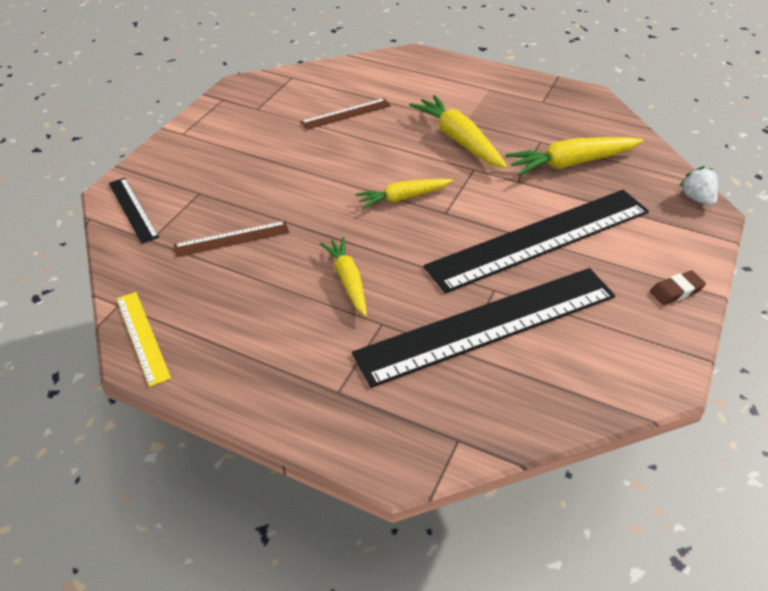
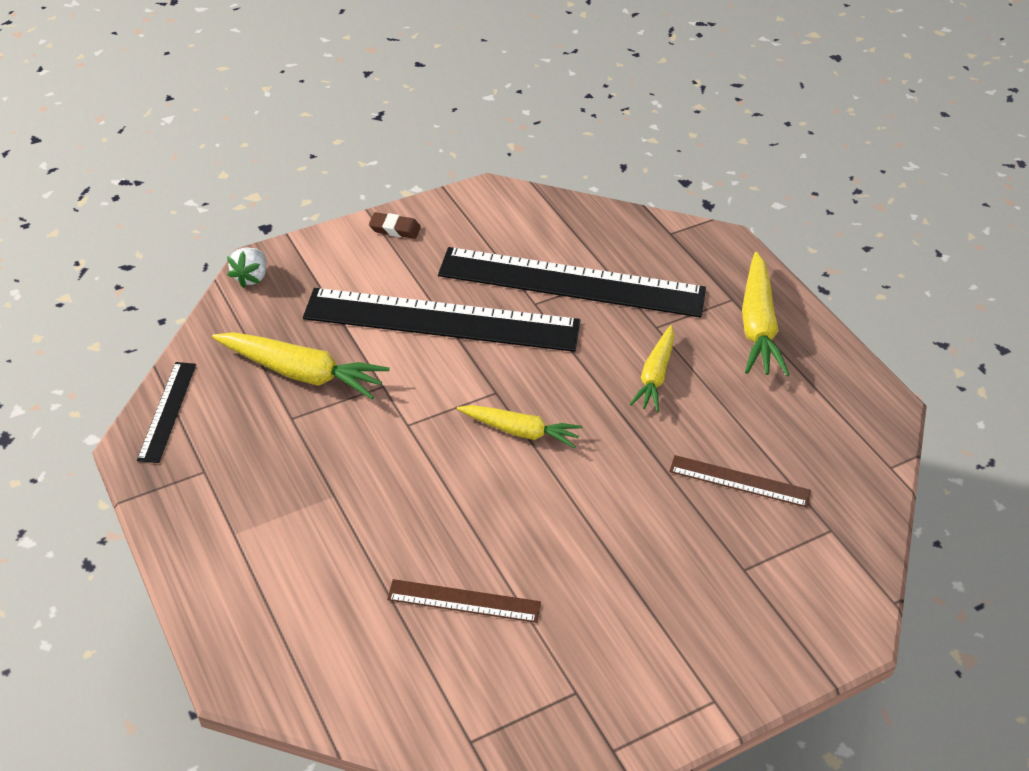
camera: 145 degrees left, 0 degrees up
black ruler [109,178,159,244] -> black ruler moved to [137,362,196,463]
yellow ruler [117,292,171,387] -> none
yellow carrot [409,95,507,169] -> yellow carrot moved to [742,252,790,376]

